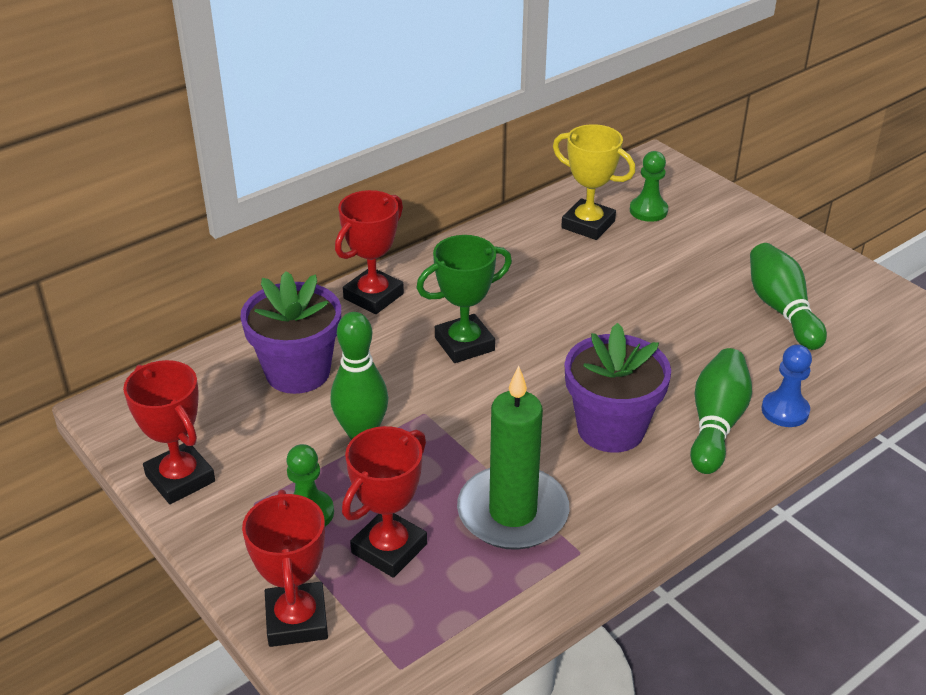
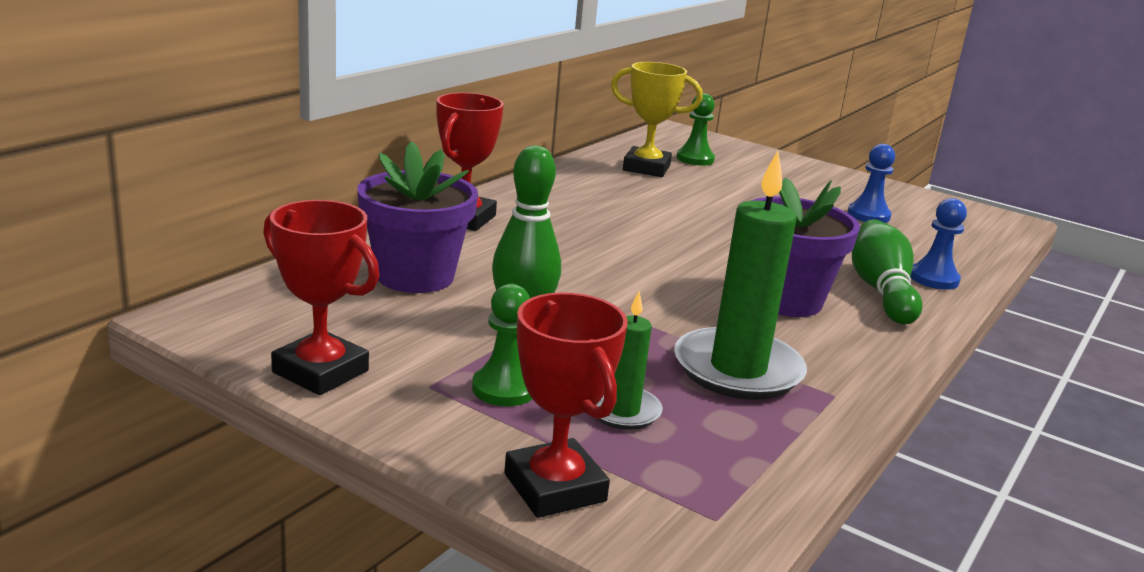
camera: 20 degrees left, 15 degrees down
red trophy [342,426,427,578] -> green candle [596,291,663,430]
green trophy [416,235,512,363] -> none
green bowling pin [750,243,827,350] -> blue pawn [848,144,895,223]

